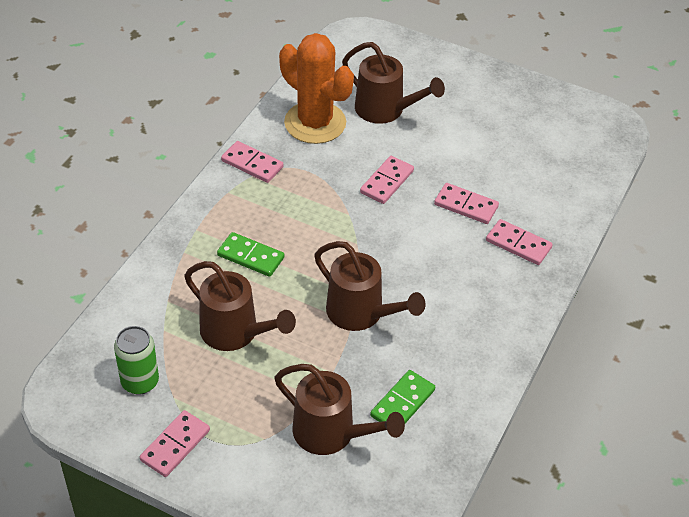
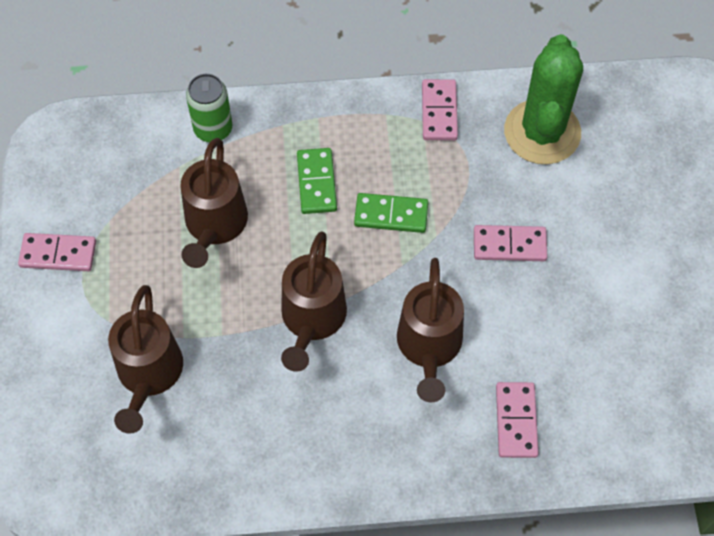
camera: 60 degrees right, 15 degrees up
green can [114,326,159,395] -> green can moved to [186,74,233,142]
orange cactus [279,33,354,144] -> green cactus [504,34,583,164]
brown watering can [342,42,445,124] -> brown watering can moved to [397,258,464,402]
green domino [370,370,435,423] -> green domino moved to [354,193,428,233]
pink domino [434,183,499,224] -> none

